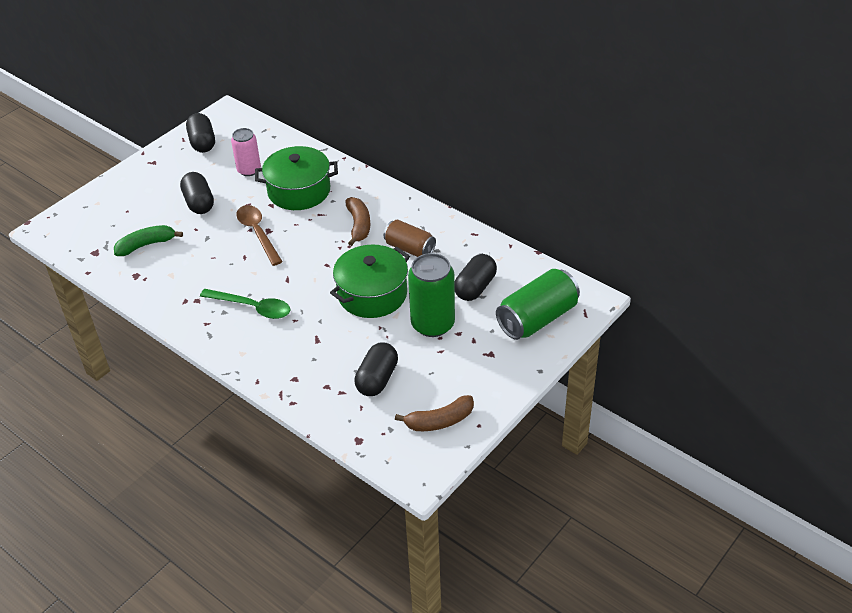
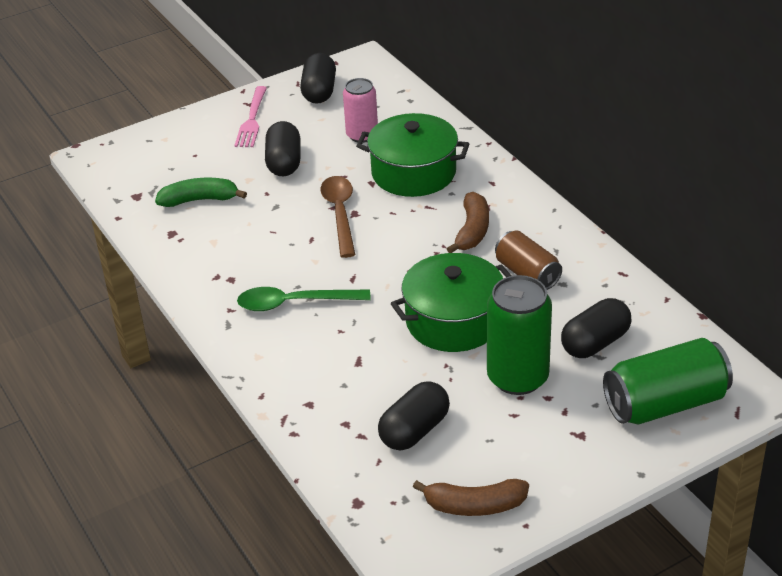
camera: 20 degrees right, 5 degrees down
green spoon [200,289,291,319] -> green spoon turned 135 degrees clockwise [237,287,371,311]
none -> pink fork [234,86,267,147]

